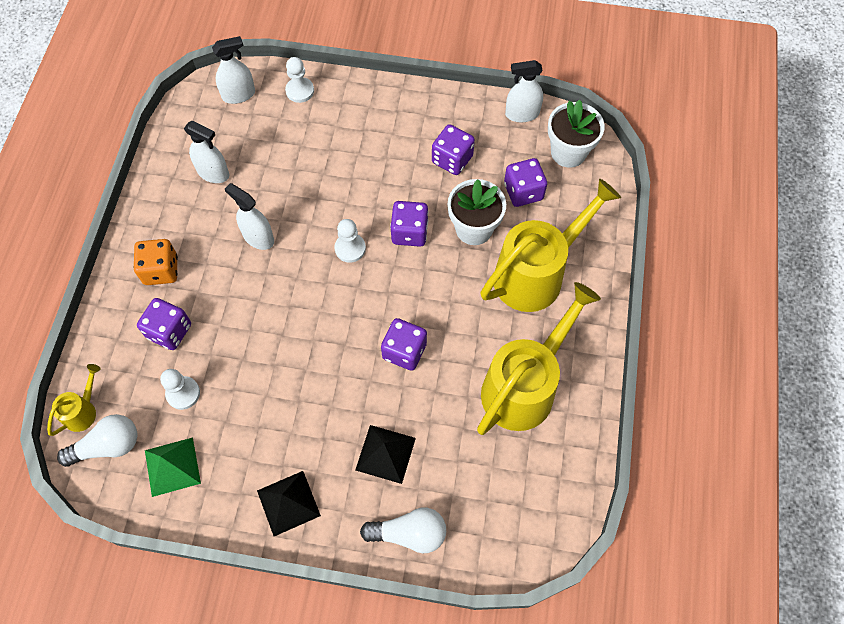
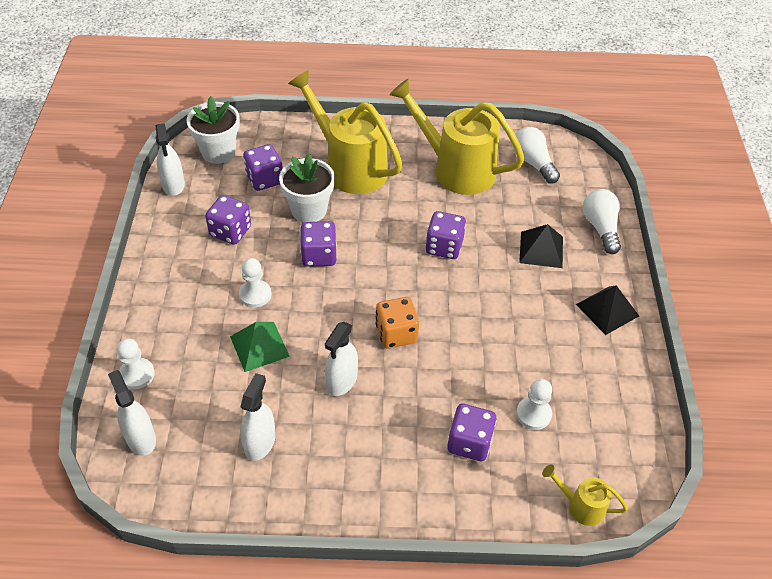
camera: 100 degrees left, 15 degrees down
white light bulb [57,414,138,467] -> white light bulb moved to [512,127,560,183]
orange dice [134,239,178,285] -> orange dice moved to [375,297,419,348]
green pyramid [145,437,201,497] -> green pyramid moved to [230,322,290,372]
white pawn [334,219,366,263] -> white pawn moved to [239,258,271,308]

